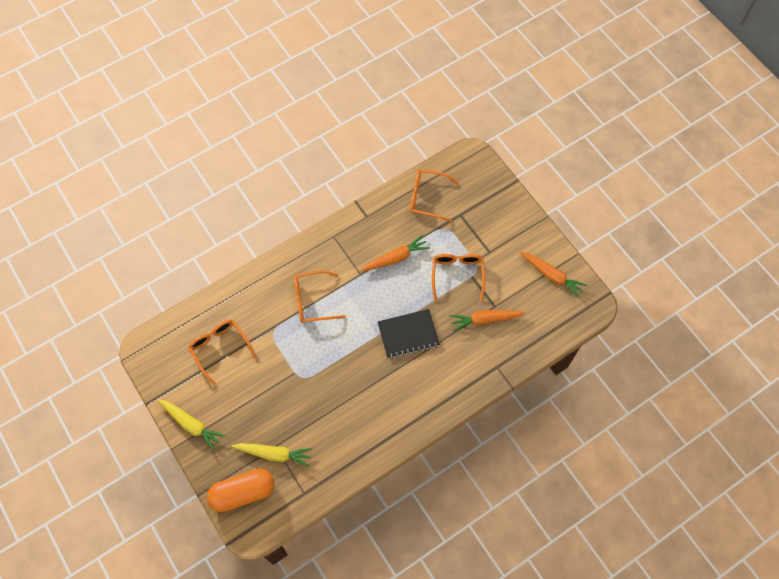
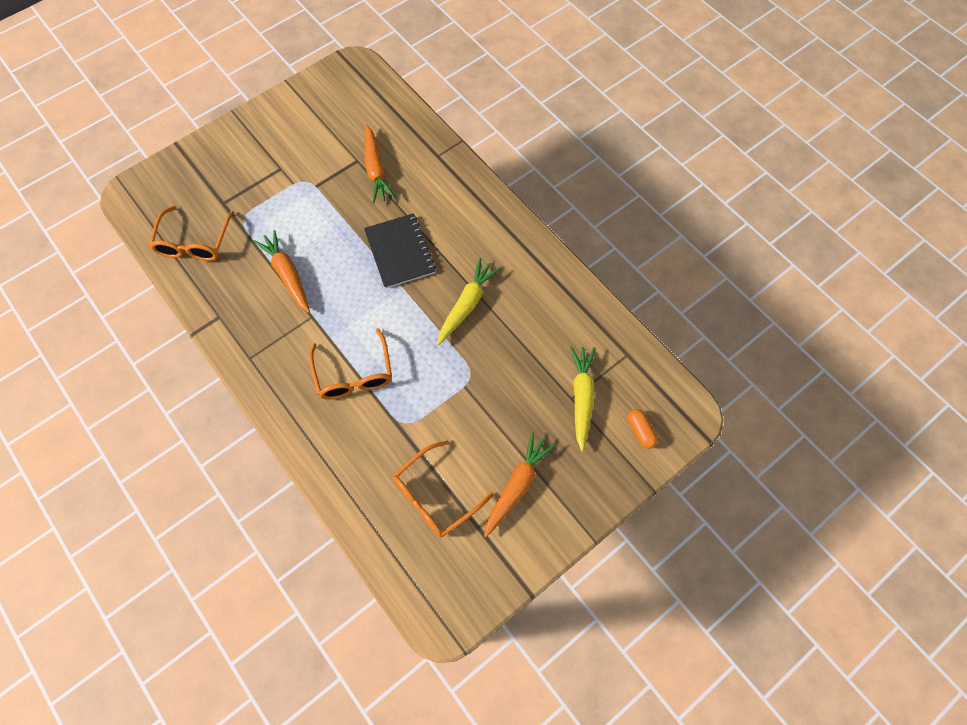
camera: 95 degrees left, 0 degrees up
yellow carrot [158,399,225,451] -> yellow carrot moved to [437,258,501,345]
orange capsule [207,469,274,512] -> orange capsule [628,409,658,449], size x0.45
orange glasses [432,254,485,302] -> none
orange carrot [520,252,588,298] -> orange carrot moved to [484,432,556,537]

